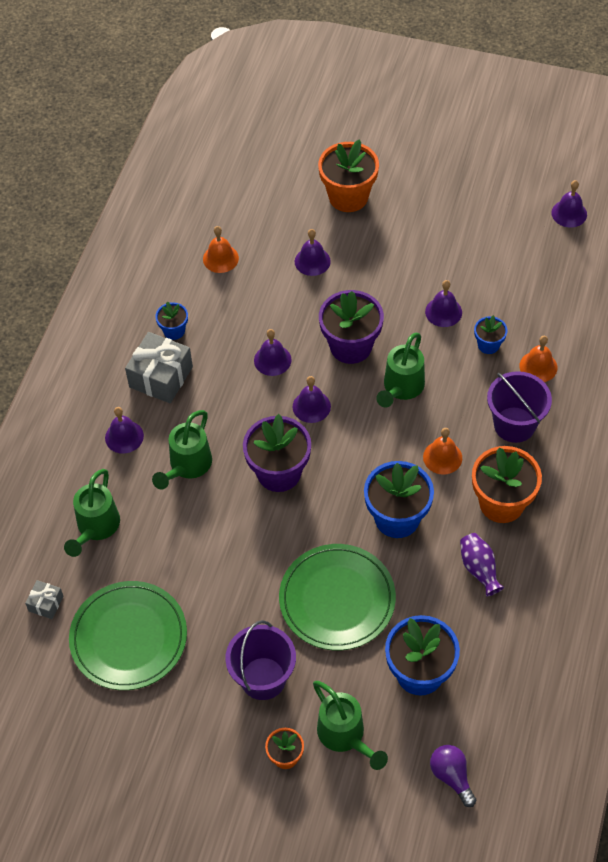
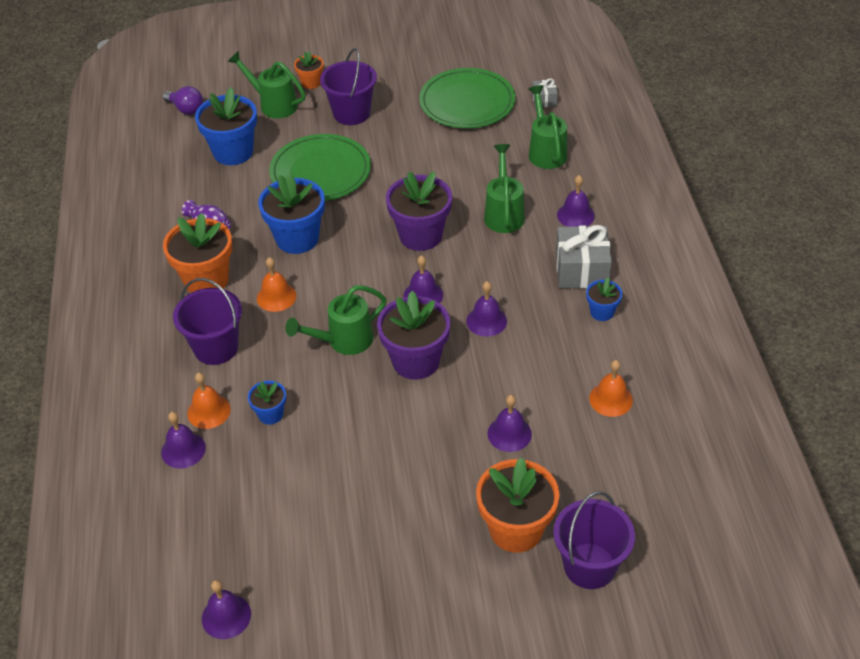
camera: 155 degrees right, 10 degrees down
green watering can [376,333,425,407] -> green watering can turned 120 degrees counterclockwise [285,285,386,355]
purple bell [425,280,462,327] -> purple bell moved to [161,412,206,468]
none -> purple bucket [553,491,635,589]

